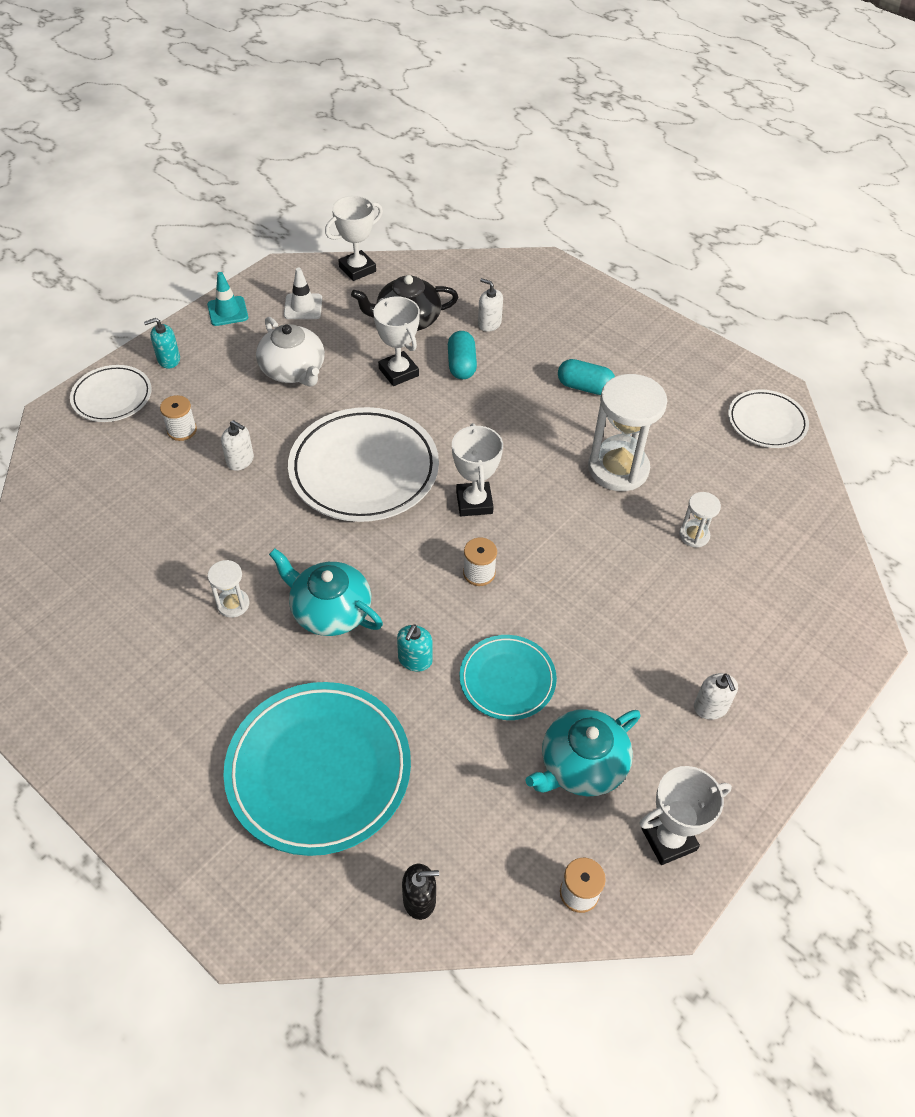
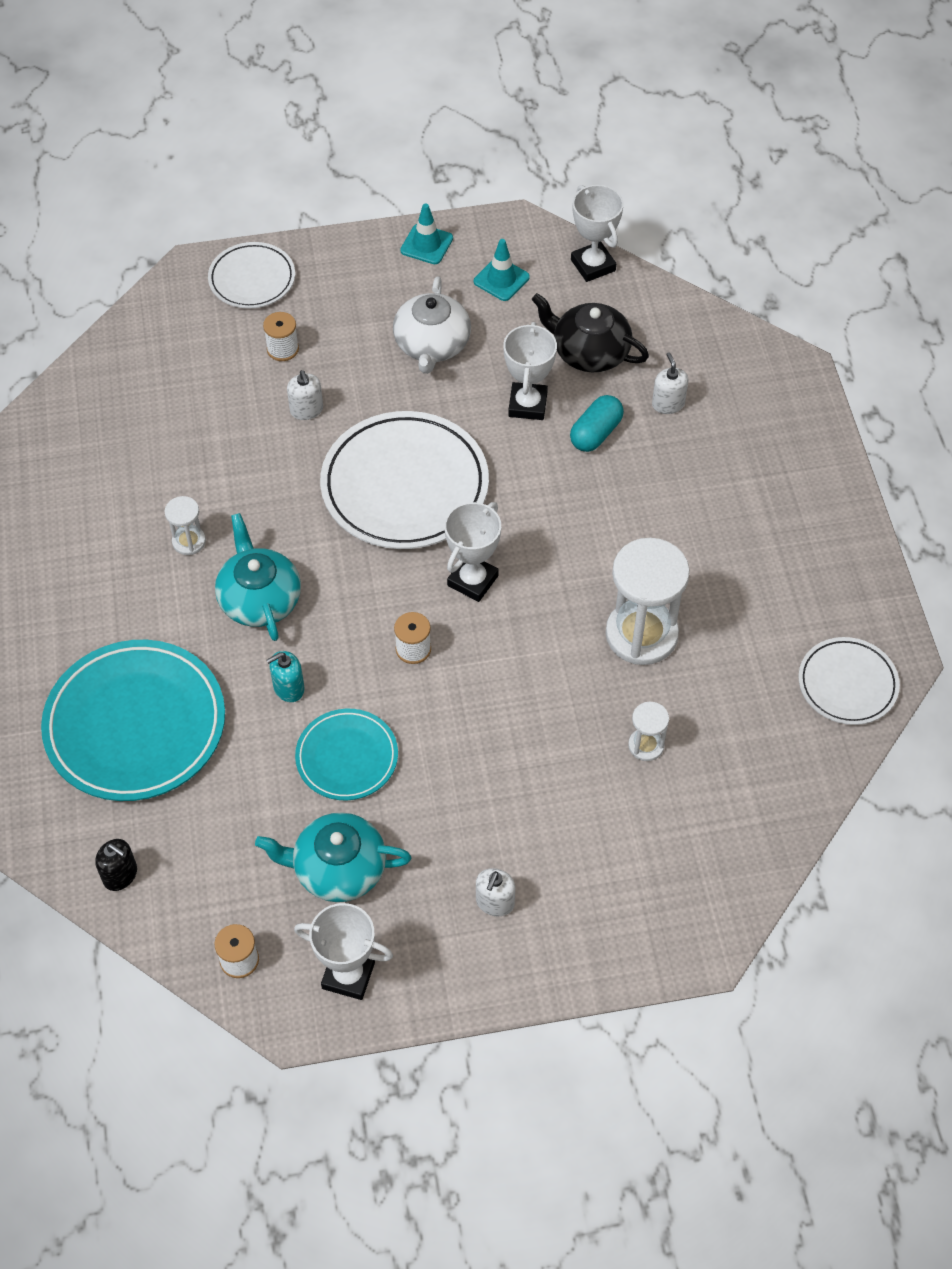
camera: 40 degrees right, 5 degrees up
turquoise soap dispenser [144,318,180,368] -> none
white traffic cone [284,267,322,319] -> turquoise traffic cone [474,239,530,301]
white trophy [325,195,383,281] -> white trophy turned 60 degrees clockwise [571,185,624,282]
turquoise capsule [558,359,615,395] -> none

